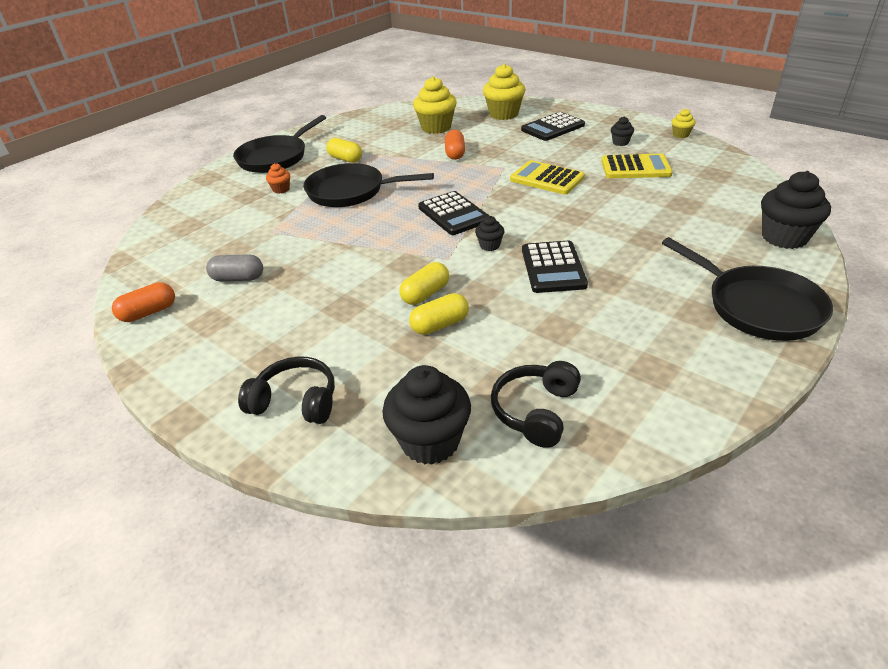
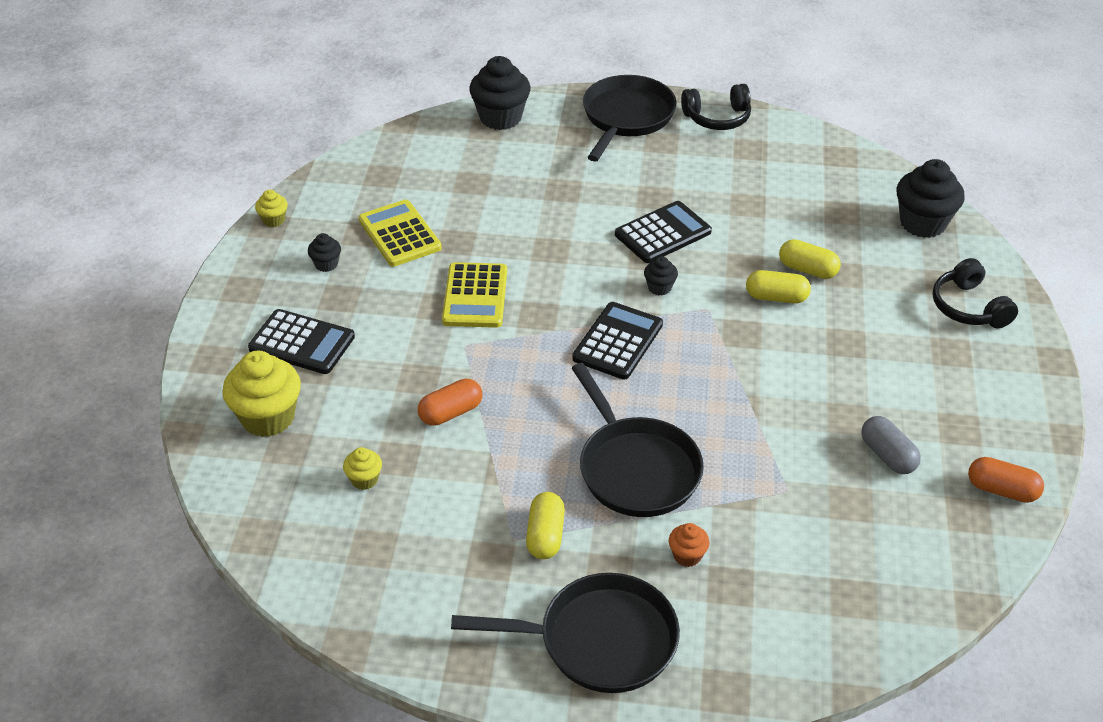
camera: 125 degrees left, 5 degrees up
yellow cupcake [413,76,457,134] -> yellow cupcake [343,447,382,490], size x0.49
black headphones [491,361,581,448] -> black headphones moved to [681,84,751,130]

